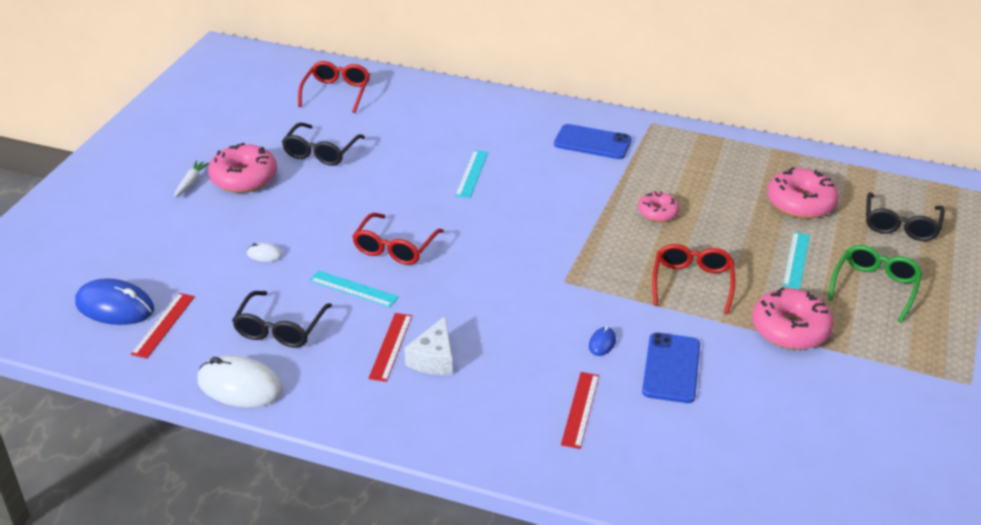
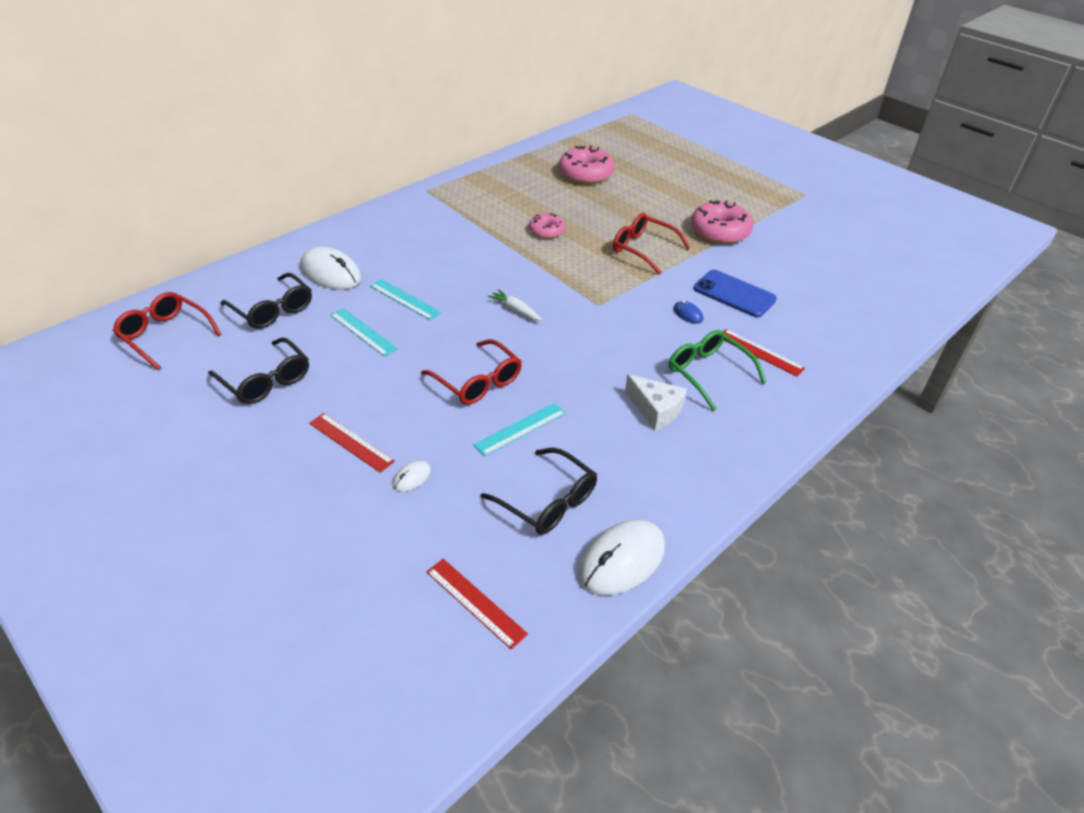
camera: 65 degrees left, 5 degrees up
blue mouse [75,278,154,325] -> none
white carrot [174,160,210,198] -> white carrot moved to [488,289,542,321]
pink donut [208,143,277,193] -> none
red ruler [368,313,412,382] -> red ruler moved to [309,413,395,473]
blue phone [554,124,632,159] -> none
turquoise ruler [782,232,810,289] -> turquoise ruler moved to [330,308,398,357]
green glasses [828,245,922,323] -> green glasses moved to [669,330,766,411]
black glasses [866,192,945,241] -> black glasses moved to [221,273,312,329]
none -> white mouse [300,247,361,289]

